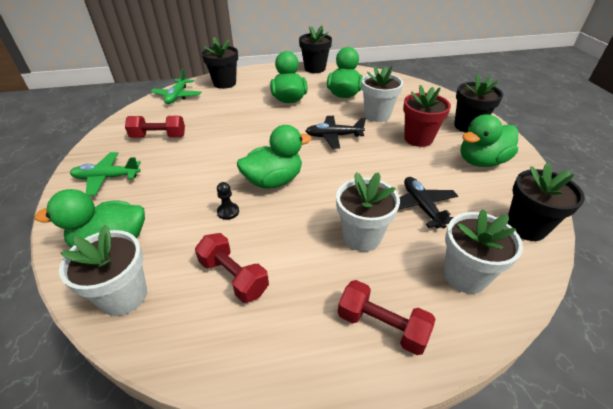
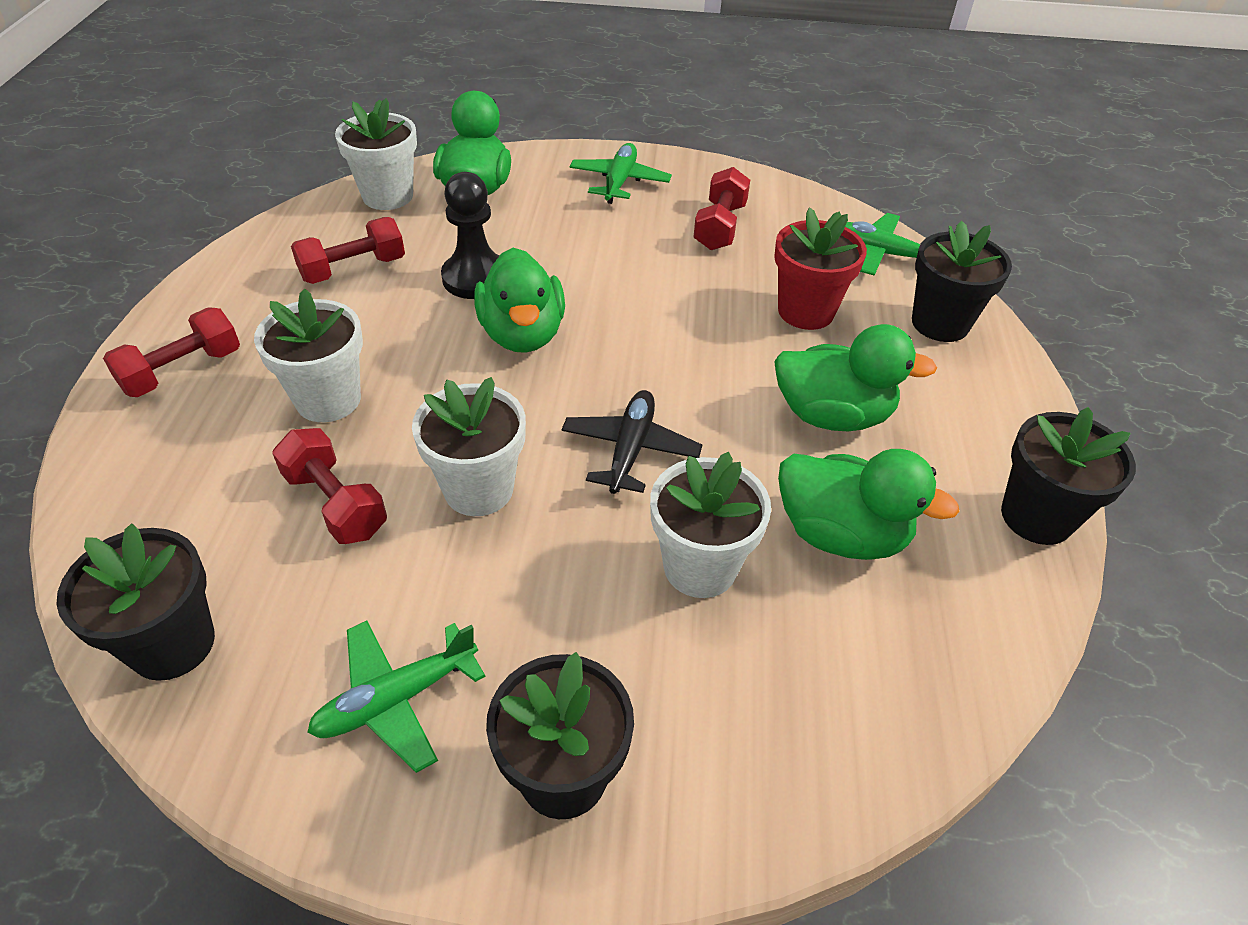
camera: 105 degrees right, 5 degrees up
black pawn [217,182,239,220] -> black pawn [441,172,500,299], size x2.00
black plane [398,177,458,229] -> red dumbbell [272,428,387,544]
red flower pot [403,85,451,147] -> red flower pot moved to [774,208,867,330]
white flower pot [443,209,523,294] -> white flower pot moved to [412,377,526,516]
green duck [460,114,518,167] -> green plane [308,621,485,773]

